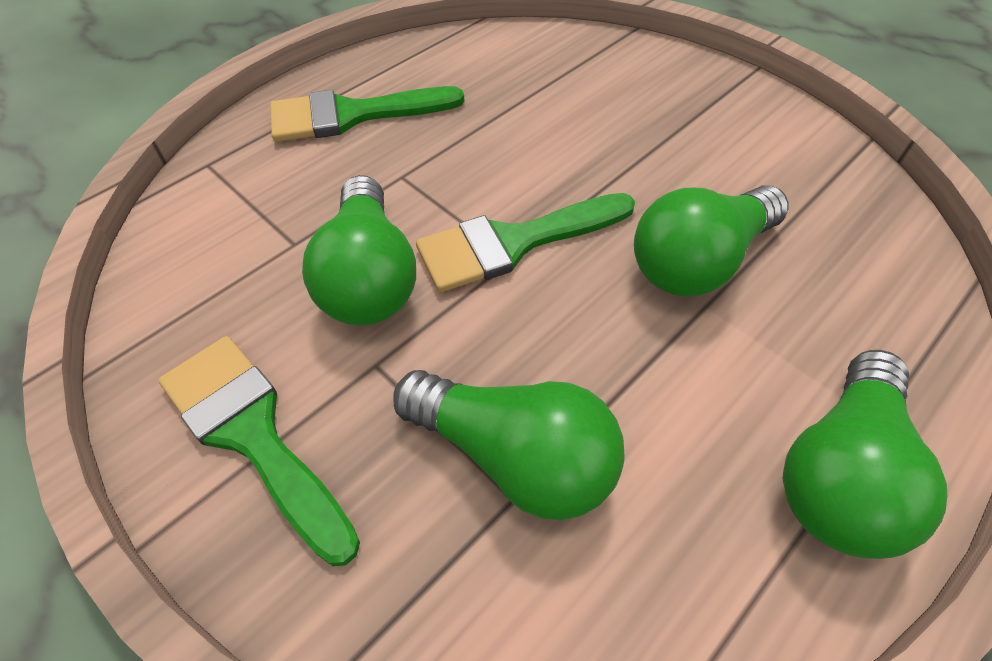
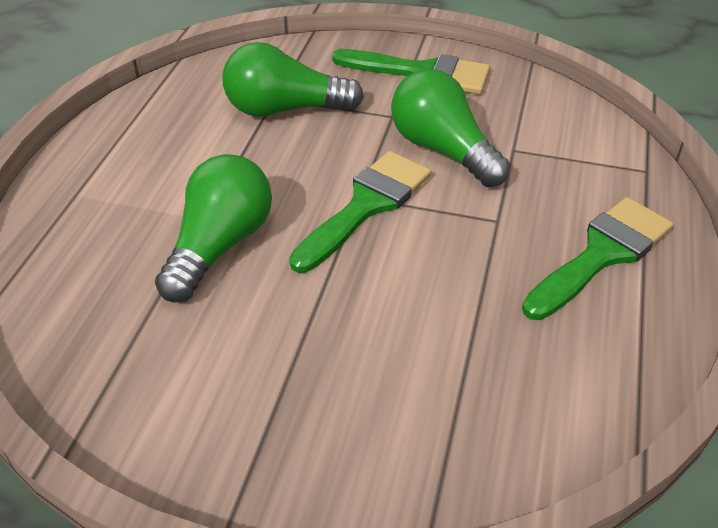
camera: 150 degrees right, 10 degrees down
green light bulb [782,350,947,559] -> none

